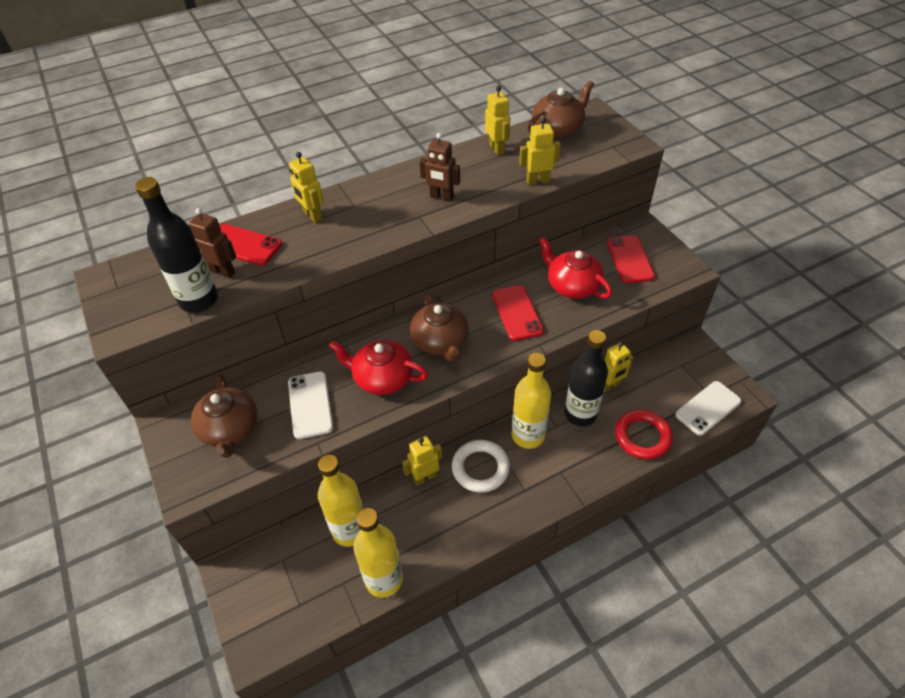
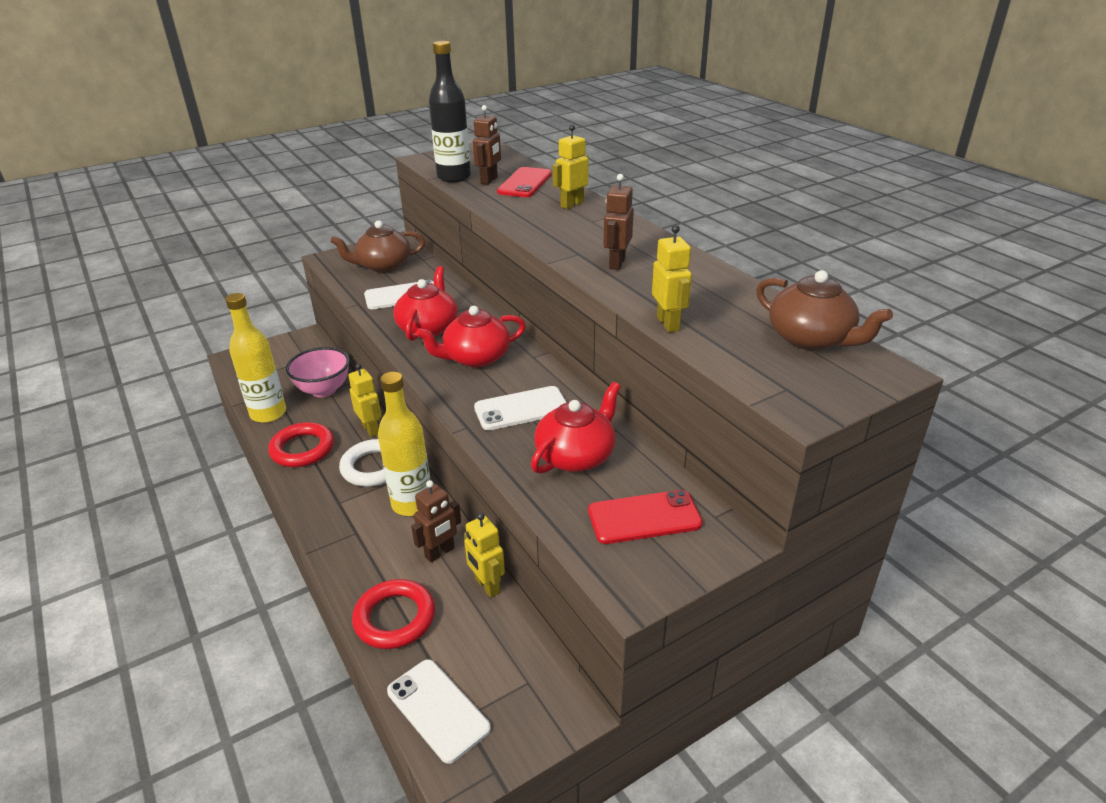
camera: 85 degrees right, 15 degrees down
yellow bottle [318,455,364,547] -> pink bowl [286,347,350,398]
brown teapot [410,292,469,362] -> red teapot [416,306,526,367]
yellow robot [485,86,510,155] -> none
red phone [492,285,544,341] -> white phone [474,386,567,430]
black bottle [565,330,608,426] -> brown robot [411,480,461,562]
none -> red ring [268,422,334,467]

